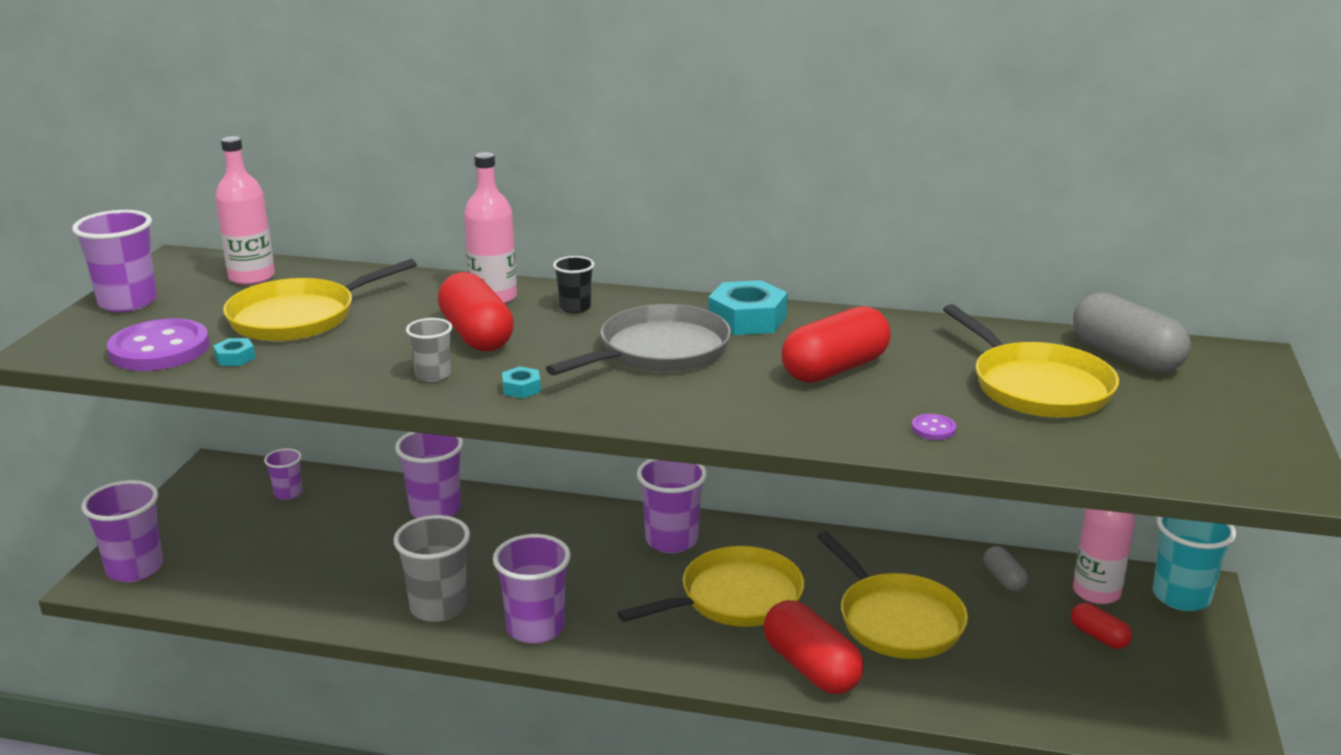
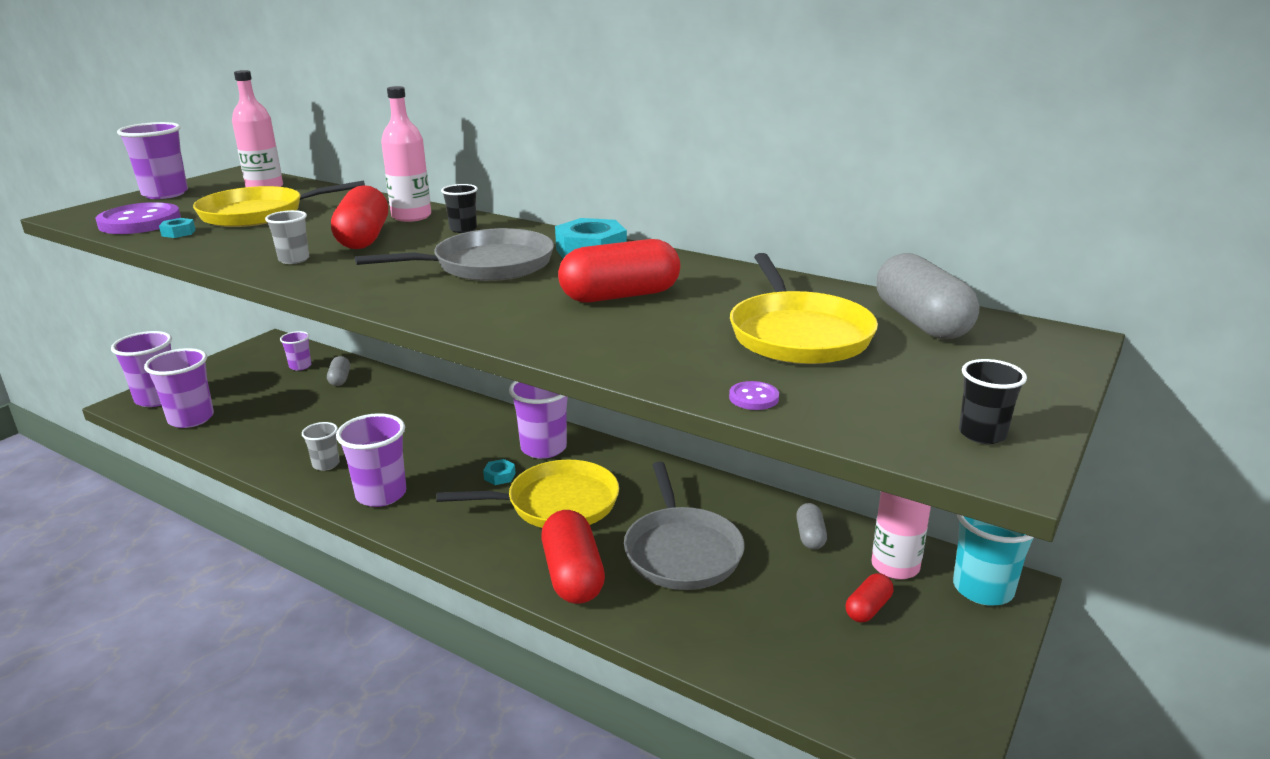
camera: 20 degrees right, 0 degrees up
grey cup [393,515,470,622] -> grey cup [302,422,340,471], size x0.56
purple cup [395,432,464,518] -> purple cup moved to [144,348,214,428]
turquoise nut [502,366,541,398] -> turquoise nut moved to [483,459,516,485]
yellow pan [817,531,968,659] -> grey pan [624,462,744,590]
purple button [911,414,956,440] -> purple button moved to [729,381,779,410]
red capsule [1071,603,1132,649] -> red capsule turned 60 degrees clockwise [846,573,893,622]
none -> grey capsule [327,356,350,386]
none -> black cup [959,359,1027,444]

